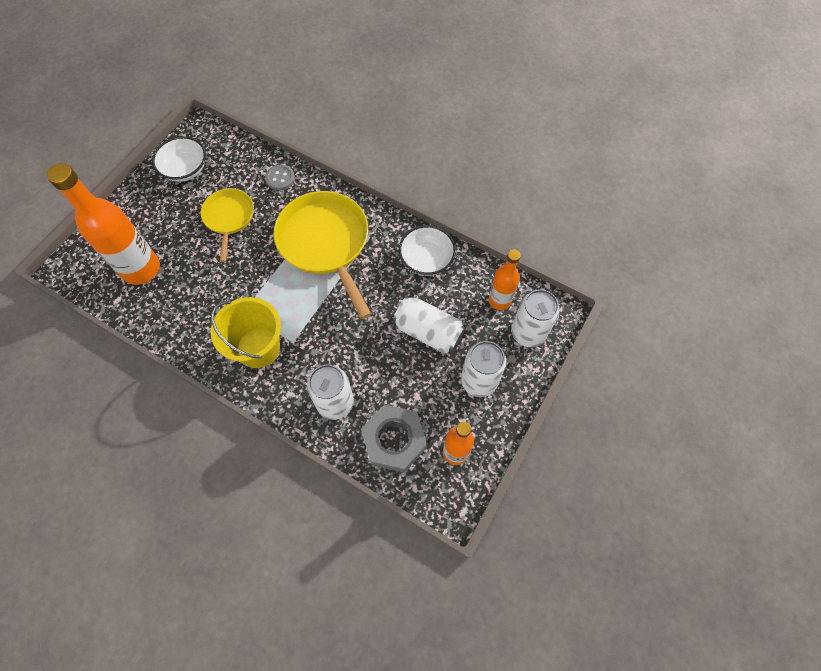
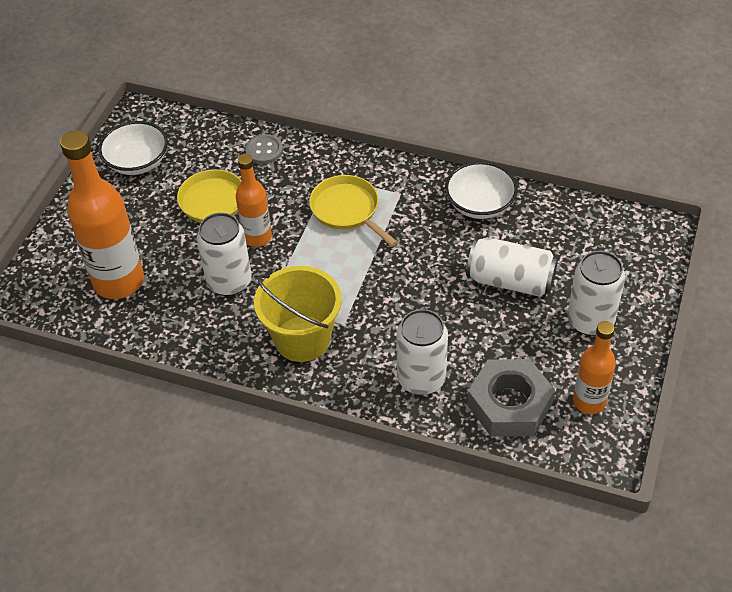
camera: 10 degrees left, 15 degrees down
yellow pan [273,191,371,319] -> yellow pan [309,175,398,247], size x0.57
orange bottle [488,249,521,310] -> orange bottle moved to [236,154,272,247]
white can [511,289,560,347] -> white can moved to [197,213,252,296]

